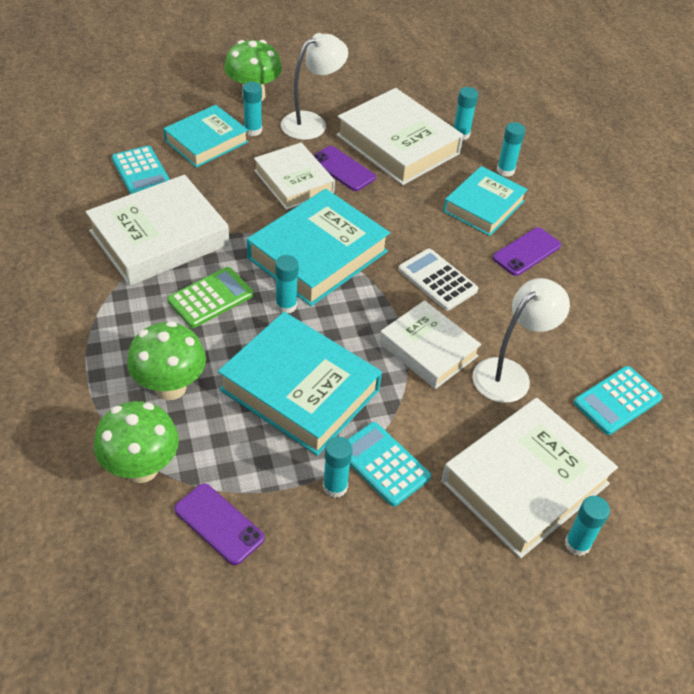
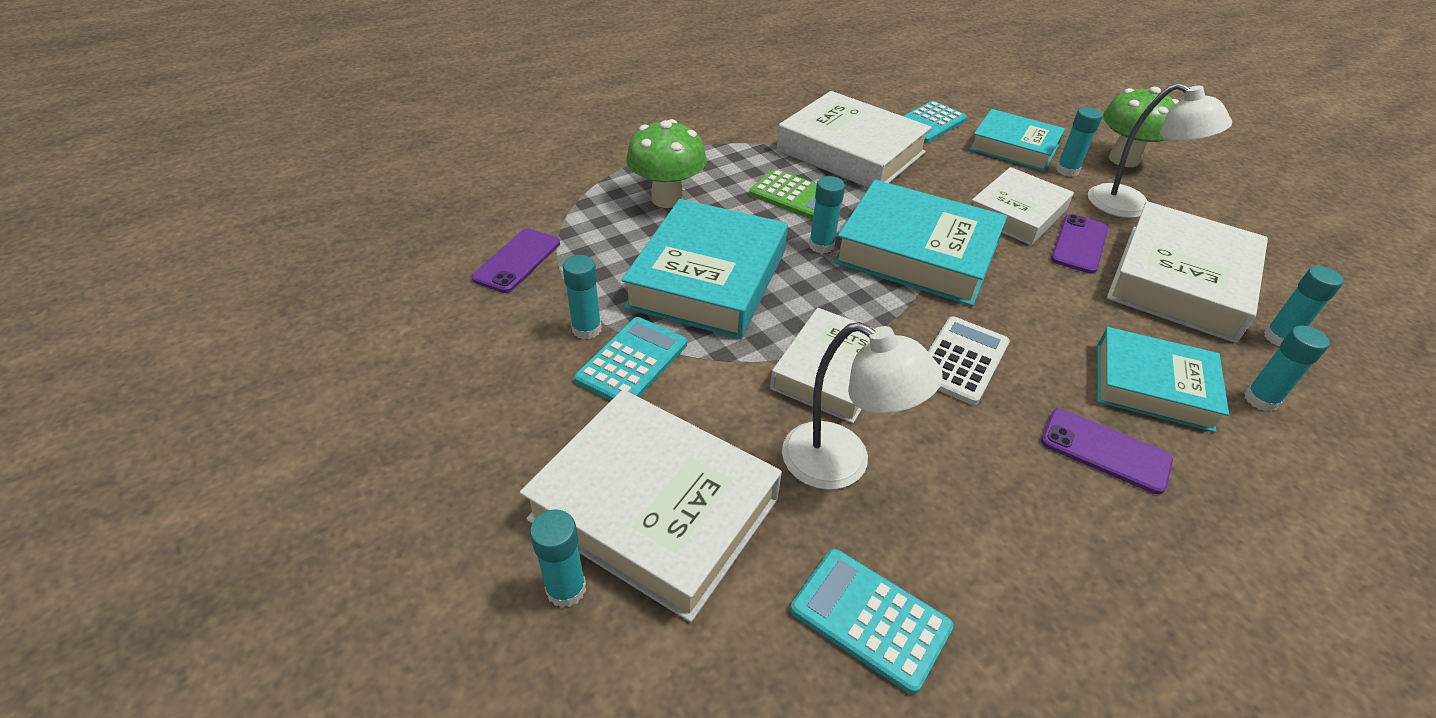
camera: 75 degrees right, 5 degrees down
green mushroom [94,401,179,483] -> none

